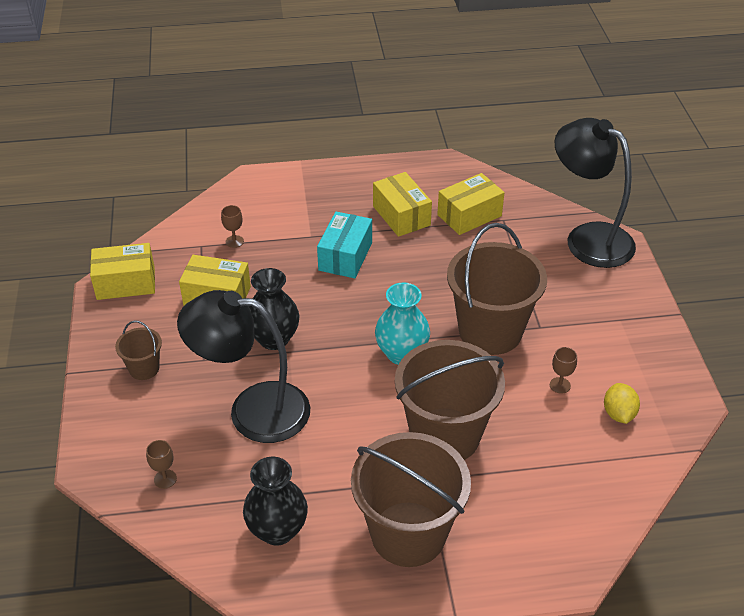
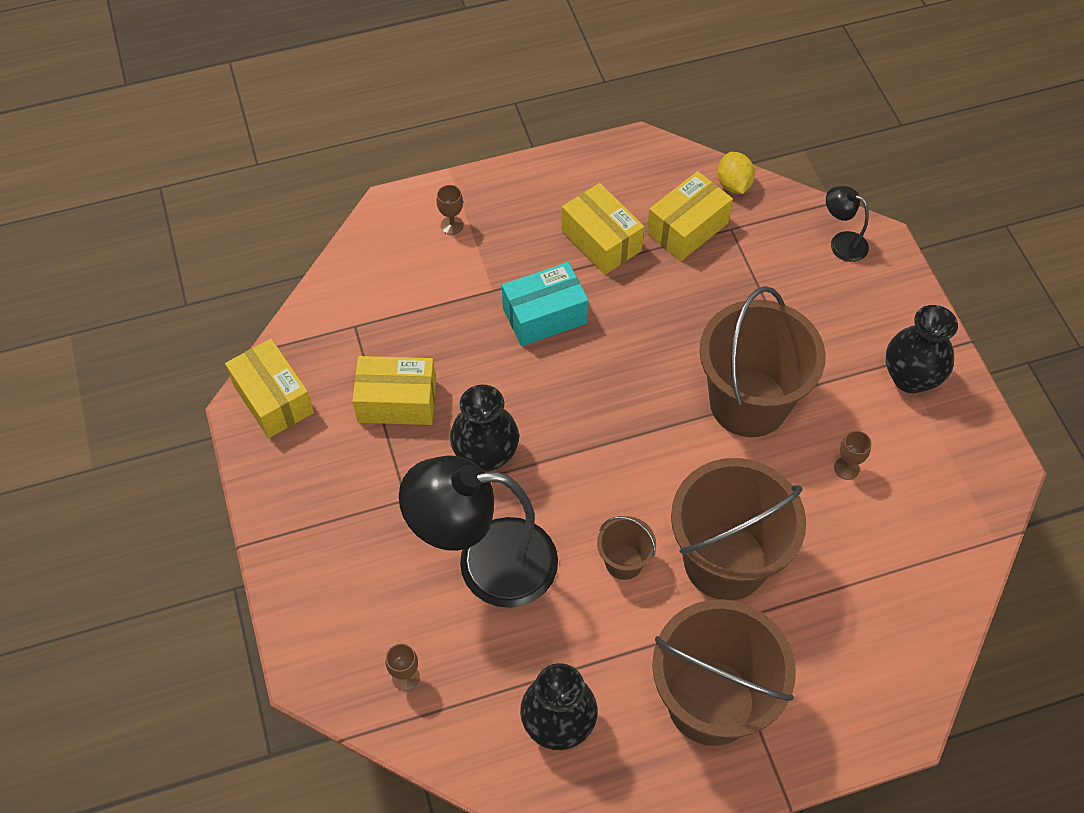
camera: 10 degrees left, 15 degrees up
yellow box [90,243,155,300] -> yellow box turned 75 degrees clockwise [225,339,314,438]
brown bucket [115,320,162,380] -> brown bucket moved to [597,516,656,580]
brown goblet [221,205,244,248] -> brown goblet moved to [436,185,464,235]
turquoise box [317,212,372,278] -> turquoise box turned 60 degrees clockwise [502,262,589,346]
turquoise vase [375,282,430,365] -> none
black lamp [554,118,636,268] -> black lamp [826,186,869,262], size x0.44
yellow lemon [604,383,640,424] -> yellow lemon moved to [718,152,755,194]
none -> black vase [886,305,958,393]

